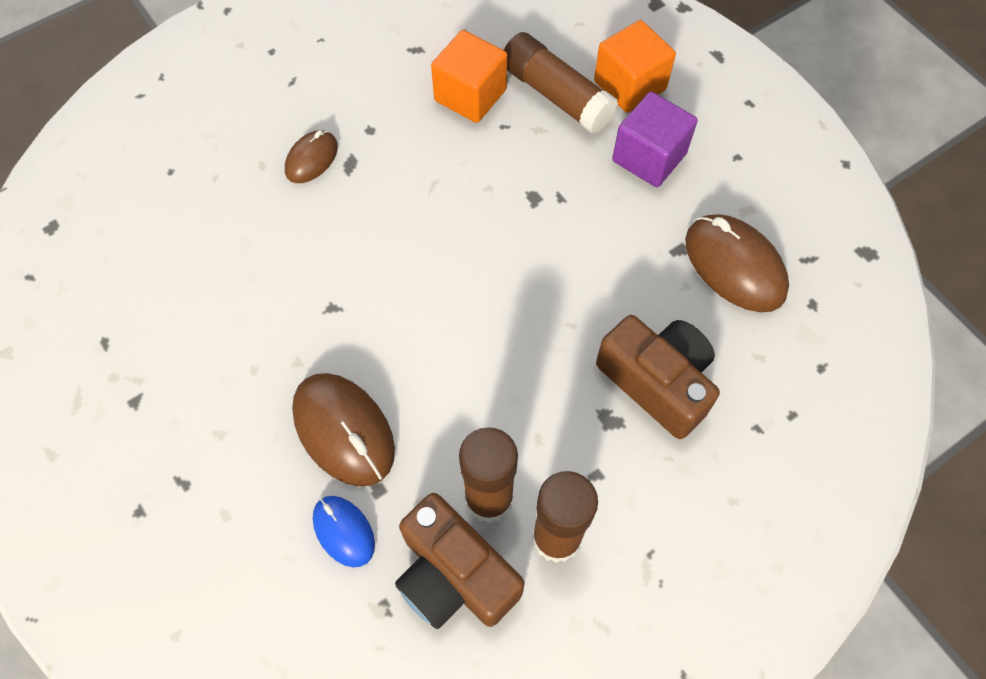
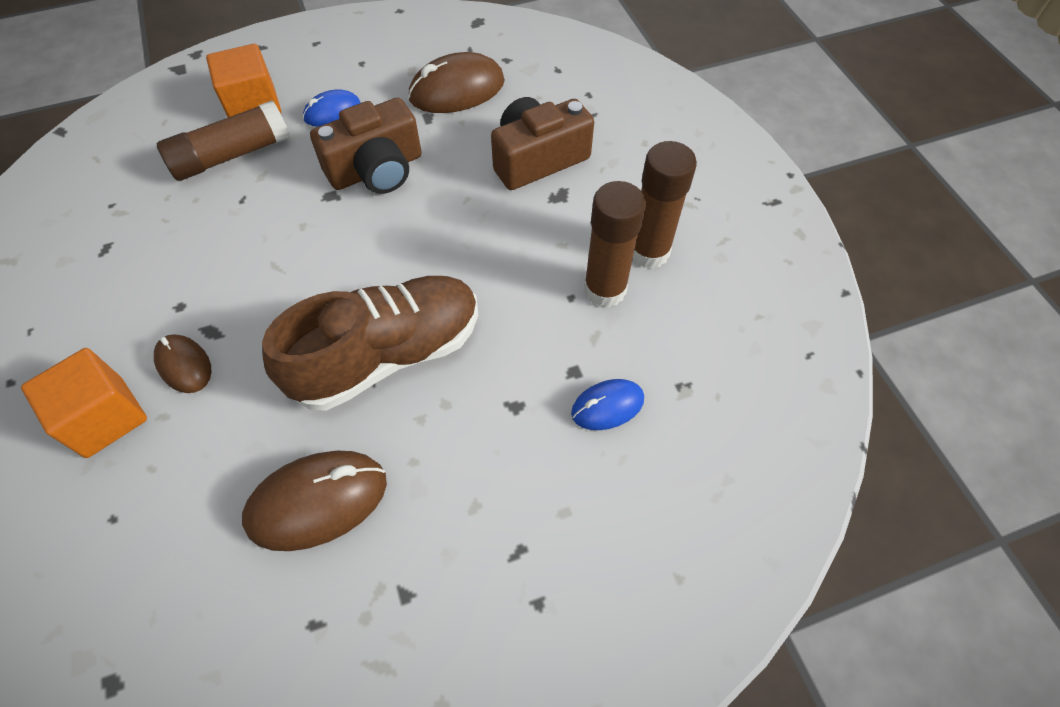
camera: 75 degrees left, 5 degrees down
brown mouse [292,373,395,487] -> brown mouse moved to [242,451,387,551]
brown camera [395,493,524,629] -> brown camera moved to [310,98,422,194]
orange cube [431,30,507,123] -> orange cube moved to [21,348,147,458]
purple cube [612,92,698,187] -> blue mouse [303,89,360,127]
none -> brown shoe [262,276,478,411]

